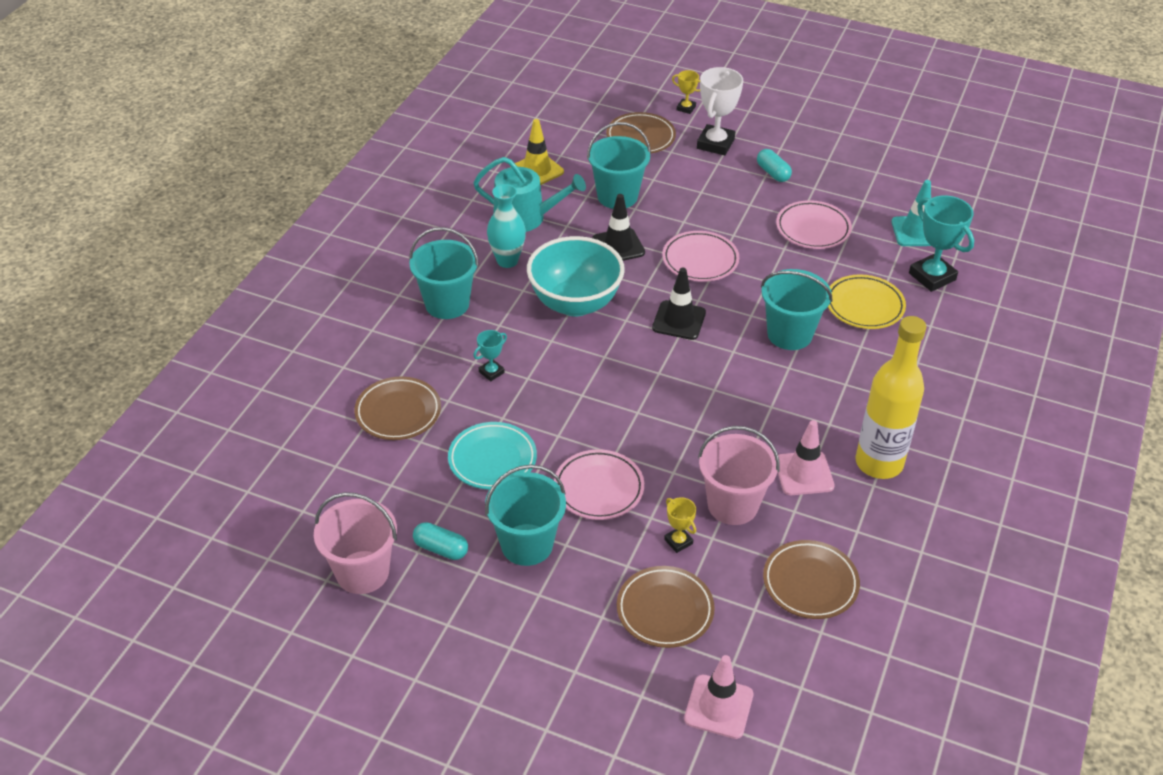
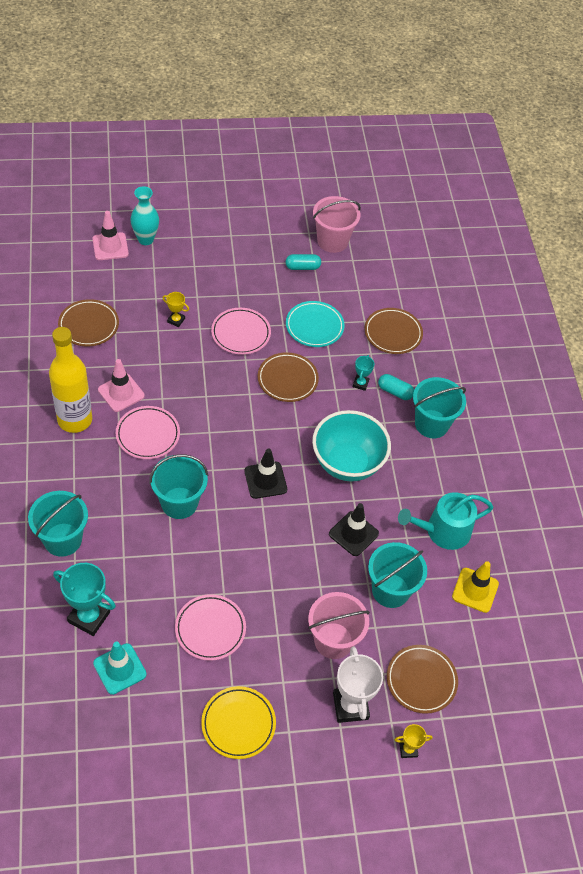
camera: 145 degrees right, 10 degrees up
turquoise bucket [485,464,566,566] -> turquoise bucket moved to [28,491,88,557]
turquoise vase [487,184,526,268] -> turquoise vase moved to [130,186,159,245]
brown plate [617,566,715,648] -> brown plate moved to [258,352,319,402]
pink plate [662,231,739,282] -> pink plate moved to [116,406,180,459]
pink bucket [698,426,780,525] -> pink bucket moved to [308,592,370,659]
turquoise capsule [757,149,792,182] -> turquoise capsule moved to [378,374,414,400]
yellow plate [828,274,906,329] -> yellow plate moved to [201,686,276,759]

